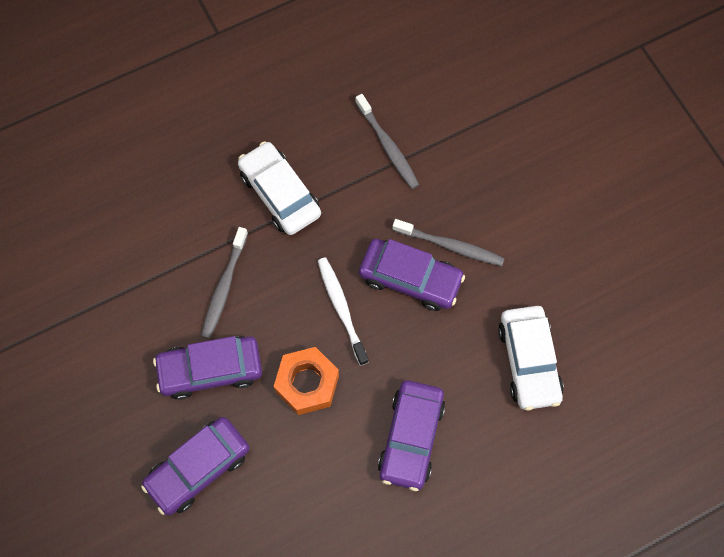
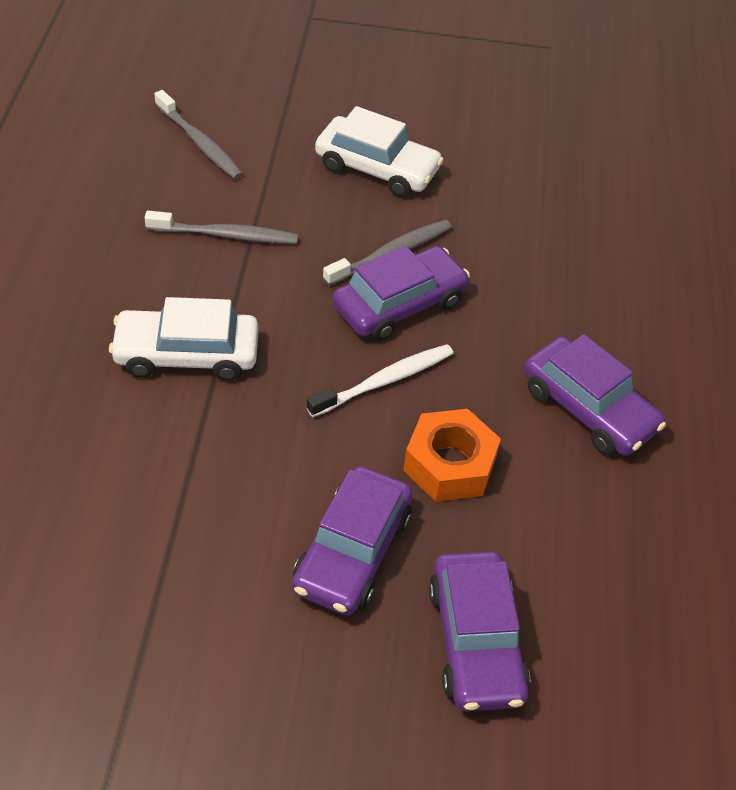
camera: 60 degrees left, 20 degrees down
grey toothbrush [201,227,248,339] -> grey toothbrush moved to [154,90,243,179]
white toothbrush [318,257,369,366] -> white toothbrush turned 135 degrees clockwise [306,344,453,417]
white car [498,306,564,410] -> white car moved to [315,106,444,197]

